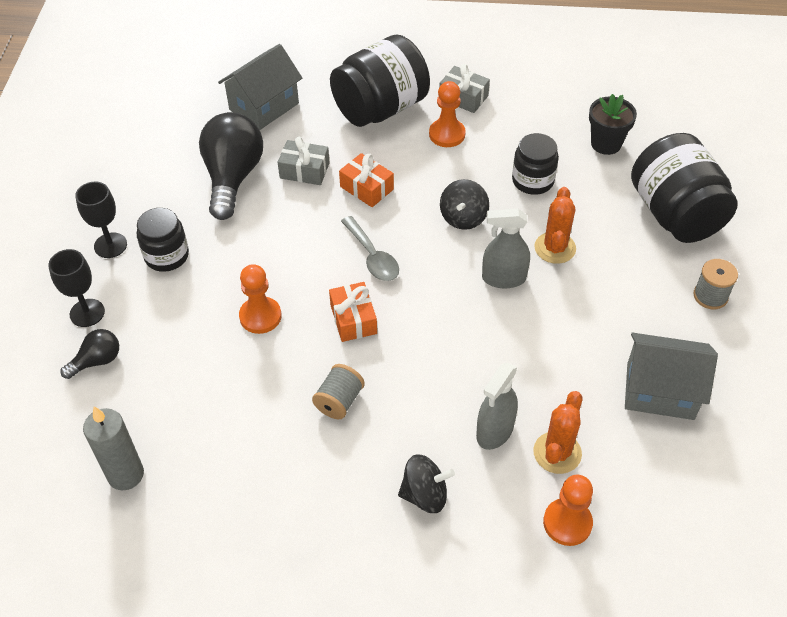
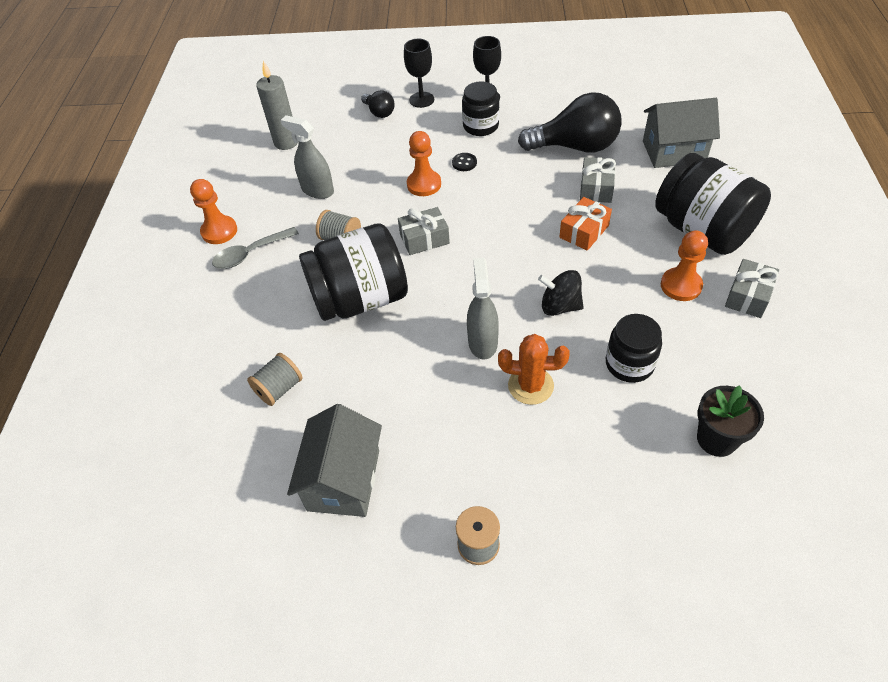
camera: 90 degrees right, 0 degrees up
grey house [218,44,302,130] -> grey house turned 45 degrees counterclockwise [643,98,720,168]
orange gift [329,282,377,342] -> grey gift [398,207,450,255]
grey spoon [341,216,399,281] -> grey spoon moved to [212,227,299,269]
black spinning top [398,454,455,513] -> none
grey spray bottle [476,362,518,450] -> grey spray bottle moved to [281,115,334,199]
orange cactus [533,391,582,474] -> grey spool [247,353,303,406]
orange pawn [543,474,593,546] -> orange pawn moved to [190,179,237,244]
black jar [631,133,738,243] -> black jar moved to [299,224,408,321]
none -> black button [452,153,477,171]

